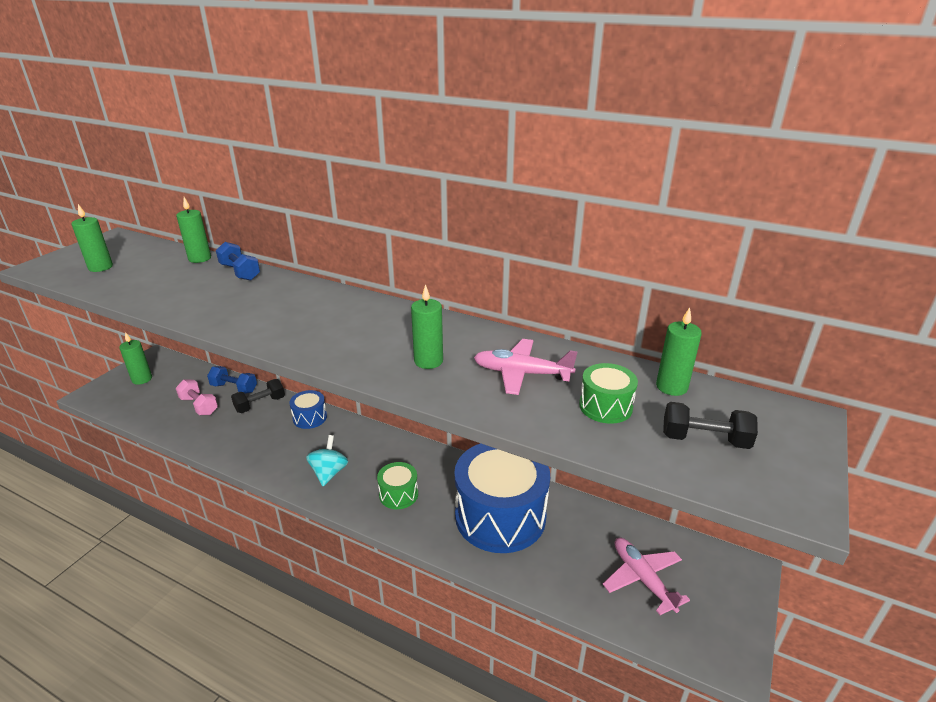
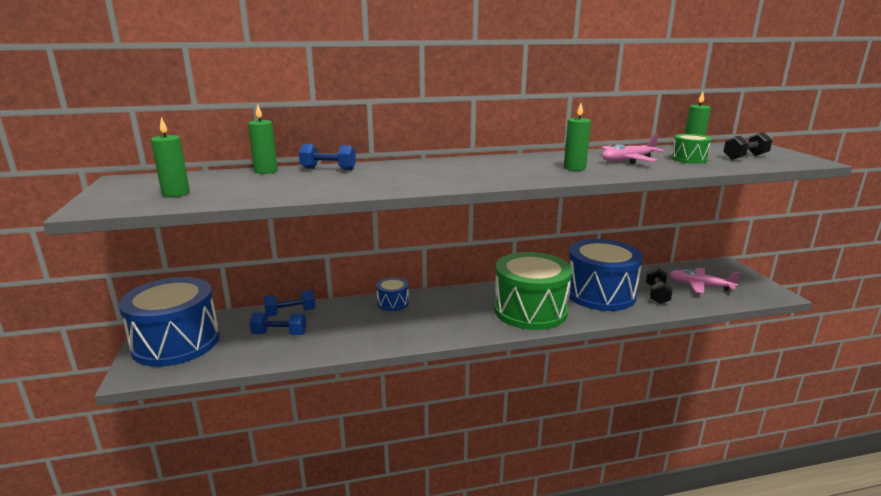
camera: 40 degrees left, 10 degrees down
green candle [119,332,152,385] -> blue drum [118,277,220,367]
pink dumbbell [176,379,218,415] -> blue dumbbell [249,312,307,335]
black dumbbell [231,379,285,413] -> black dumbbell moved to [646,267,673,304]
turquoise spinning top [306,435,348,486] -> none
green drum [377,462,418,509] -> green drum [494,252,572,330], size x2.24

